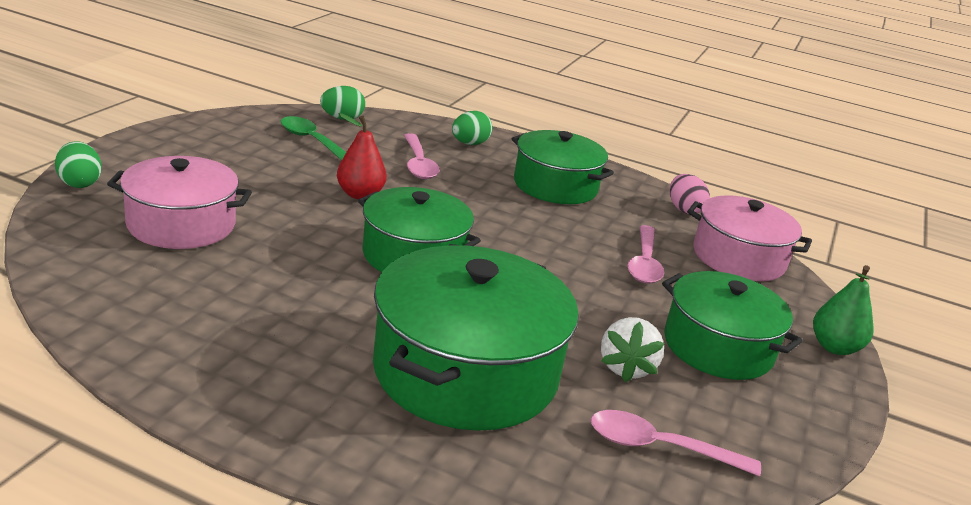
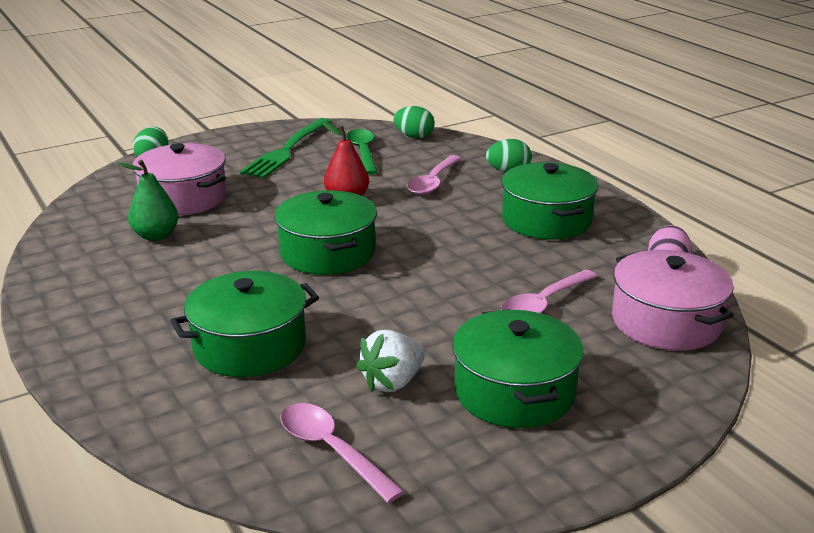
camera: 40 degrees right, 0 degrees up
green pot [373,245,579,431] -> green pot [170,271,319,377], size x0.66
green pear [813,265,874,355] -> green pear moved to [117,159,179,241]
none -> green fork [239,118,332,178]

